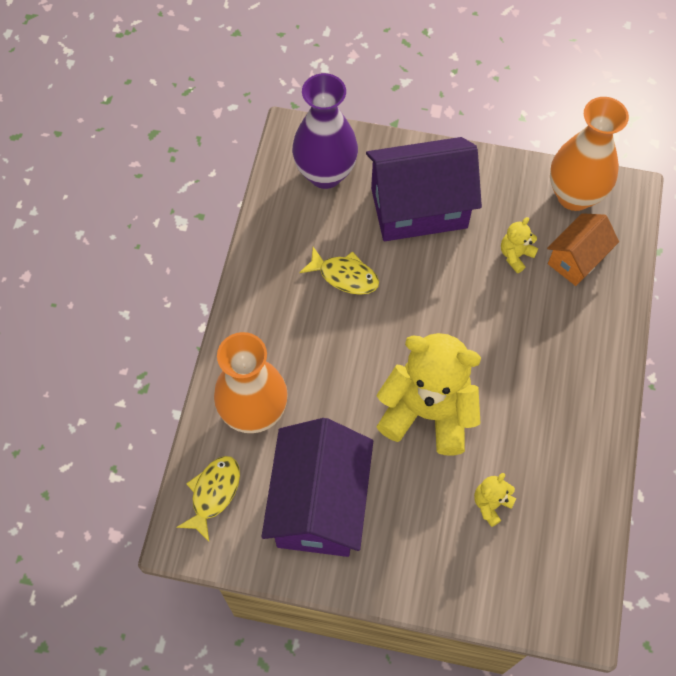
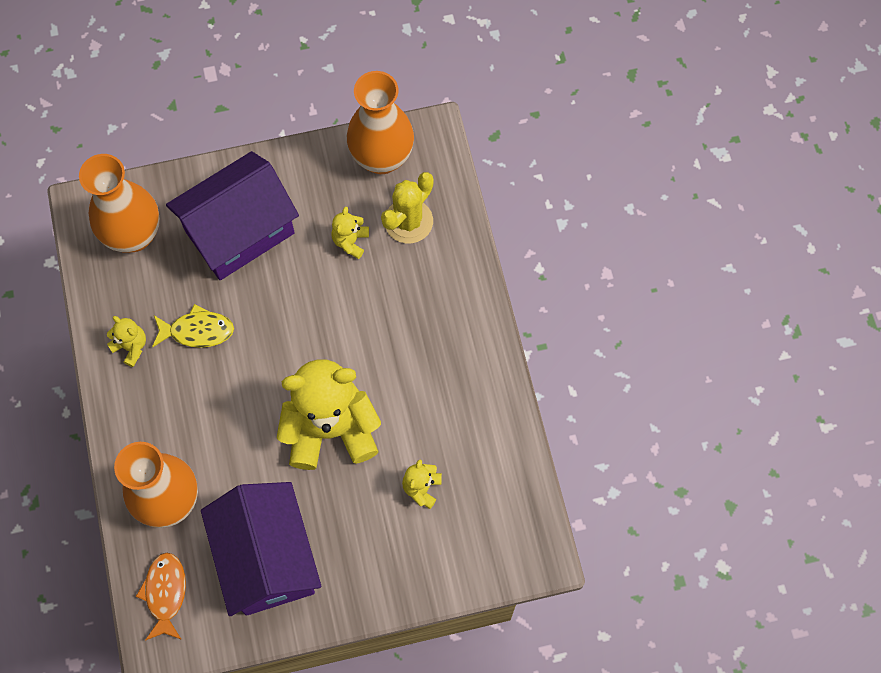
camera: 25 degrees left, 5 degrees up
yellow fish [177,456,240,541] -> orange fish [136,553,186,641]
purple vase [292,73,358,189] -> orange vase [79,154,160,253]
orange house [547,213,619,286] -> yellow cactus [381,172,434,243]
none -> yellow teddy bear [107,316,146,367]

